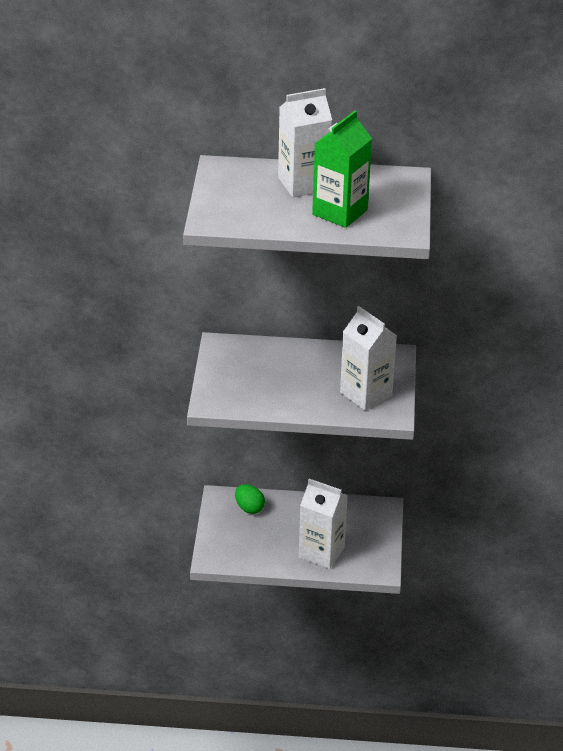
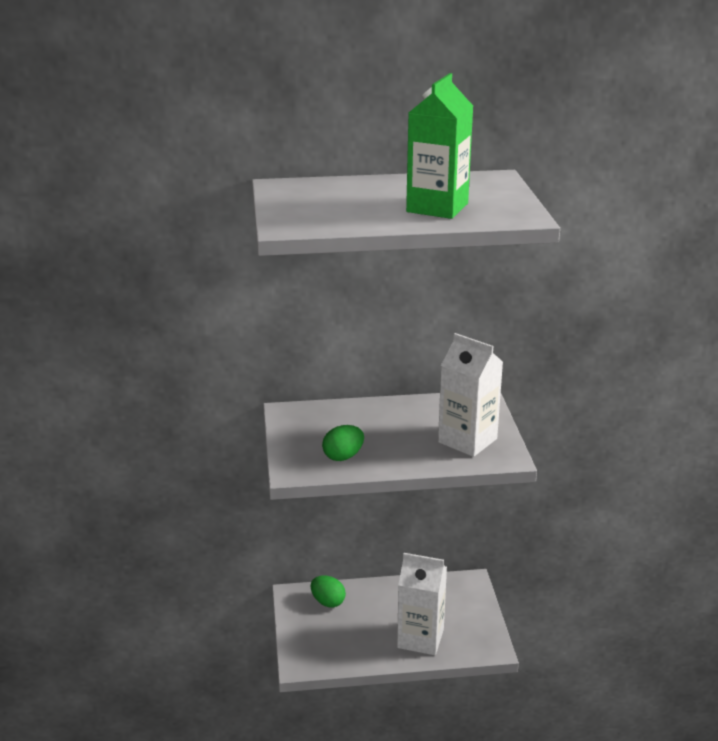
camera: 10 degrees left, 10 degrees down
white carton [278,88,332,197] -> none
none -> green egg [322,425,364,461]

